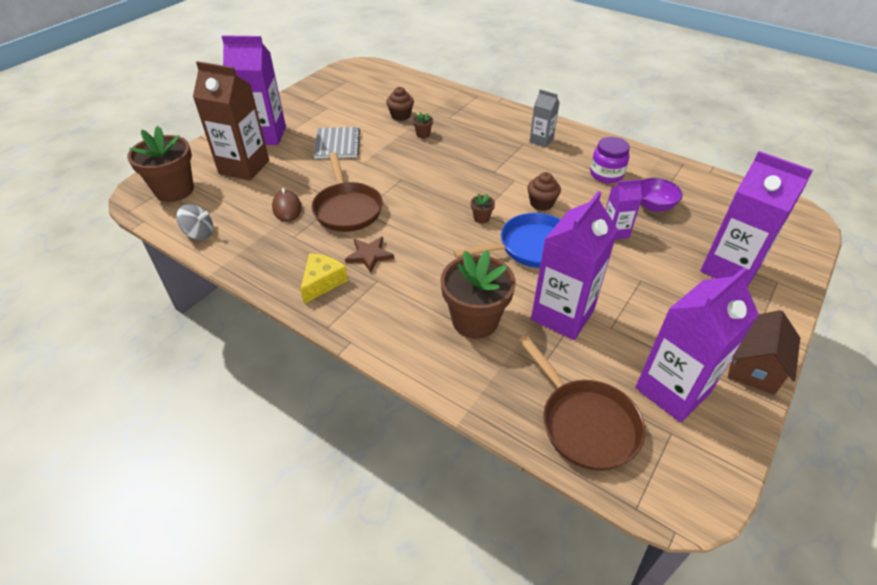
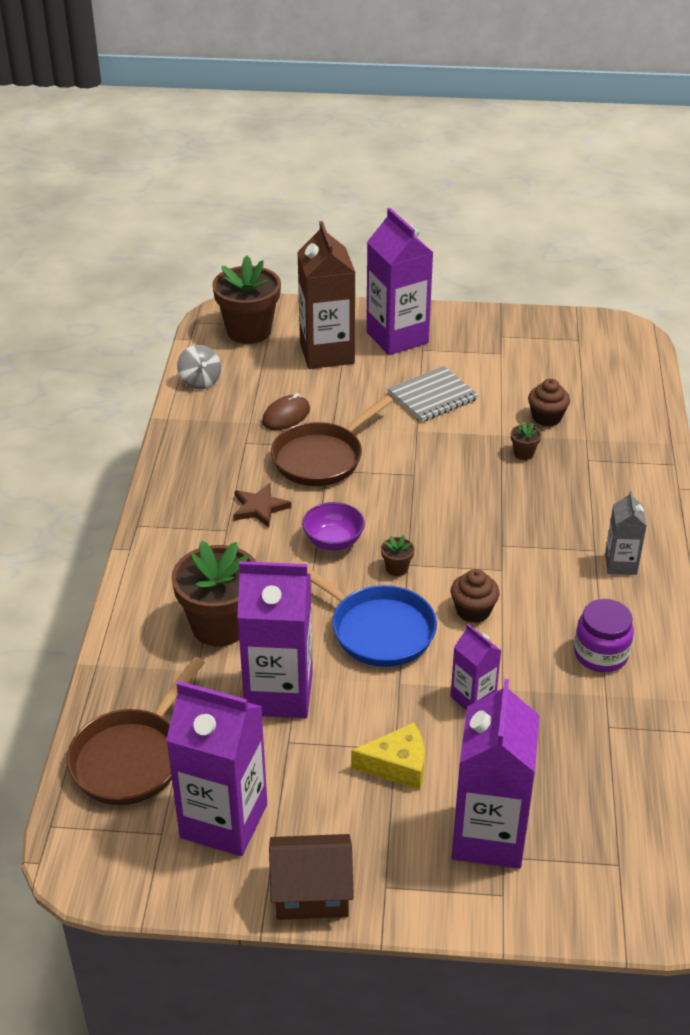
camera: 60 degrees right, 5 degrees down
yellow cheese [300,253,348,304] -> yellow cheese moved to [351,723,425,790]
purple bowl [641,178,683,212] -> purple bowl moved to [302,502,365,551]

